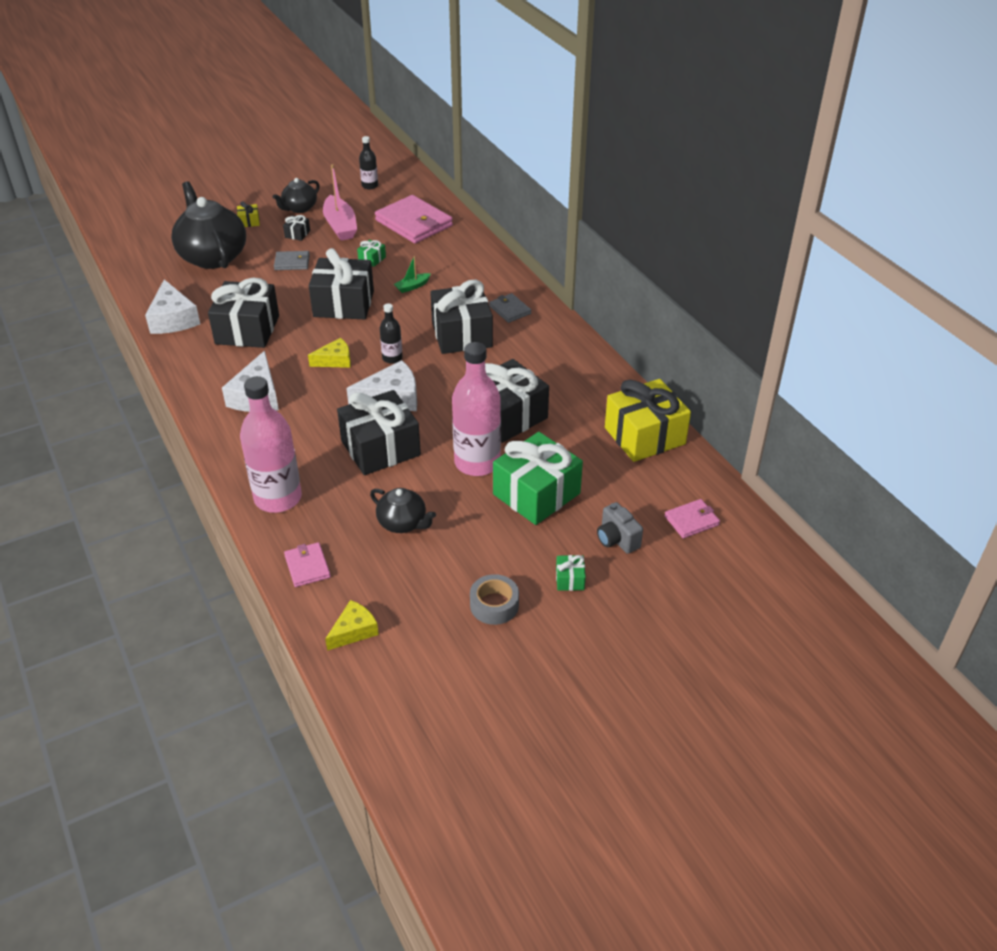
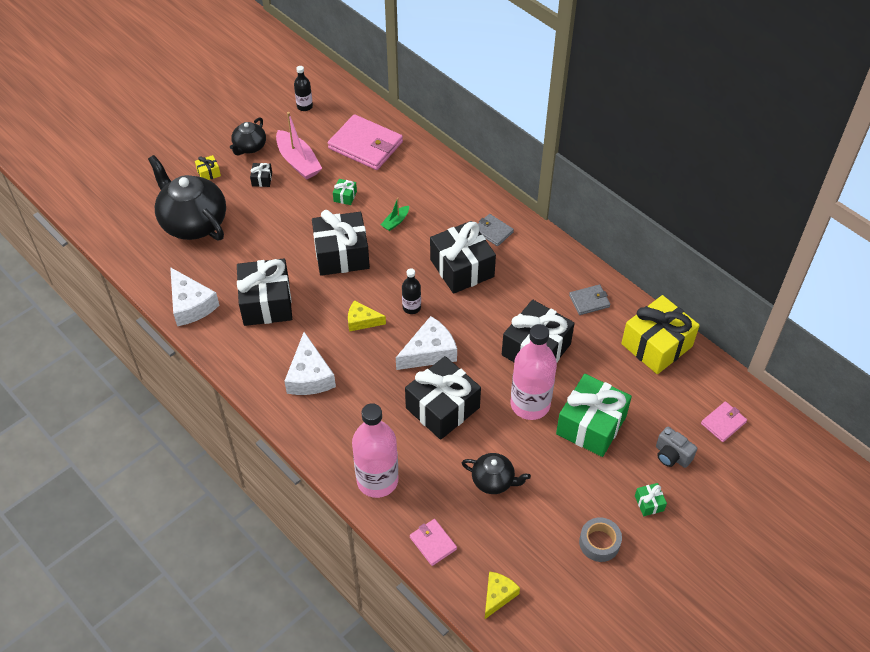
camera: 15 degrees left, 10 degrees up
grey wallet [274,251,310,270] -> grey wallet moved to [569,284,611,315]
yellow cheese [308,338,351,368] -> yellow cheese turned 135 degrees counterclockwise [348,300,386,332]

